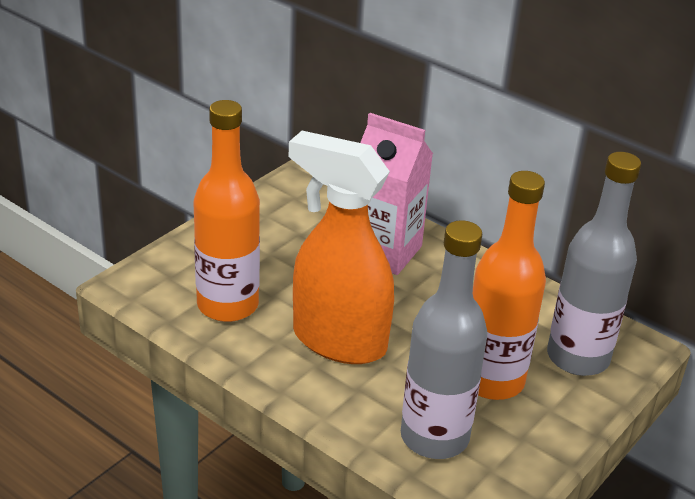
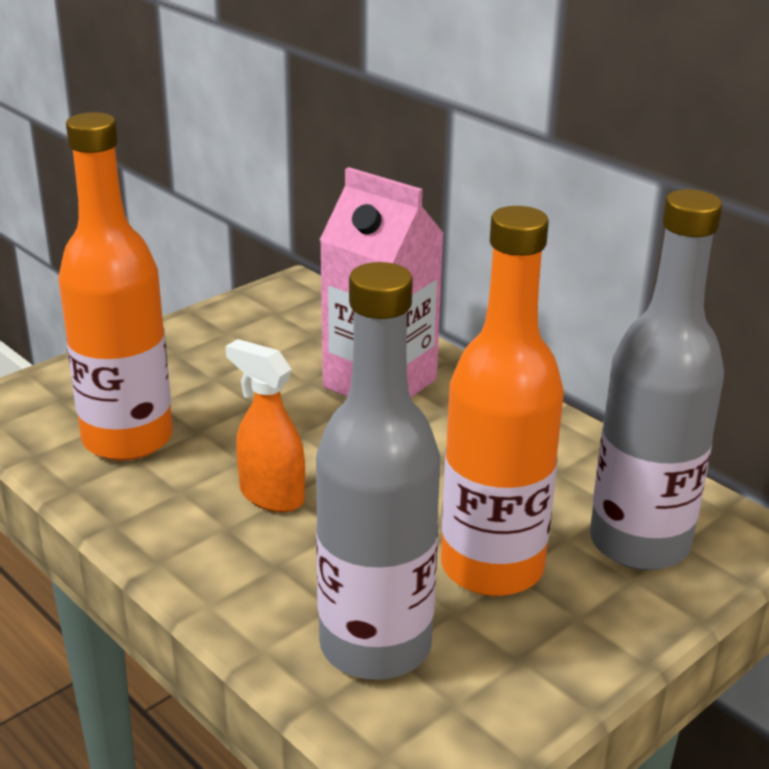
camera: 10 degrees right, 5 degrees down
orange spray bottle [289,131,394,364] -> orange spray bottle [226,339,305,513], size x0.49

